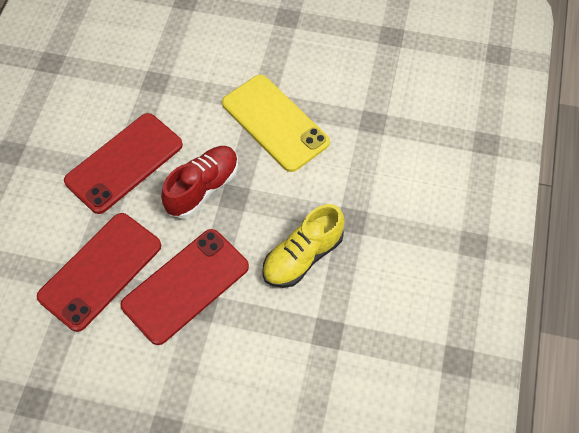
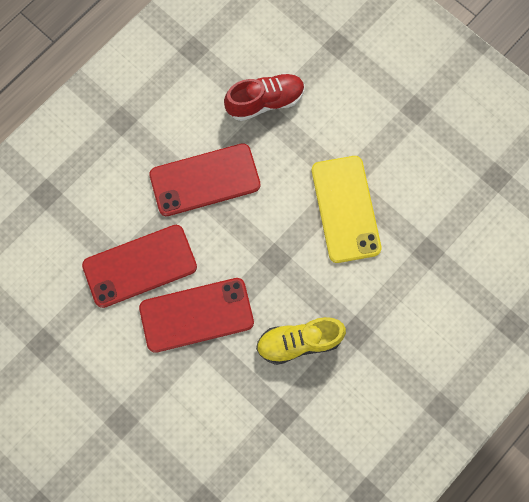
camera: 30 degrees right, 15 degrees up
red shoe [161,146,238,218] -> red shoe moved to [224,73,305,121]

